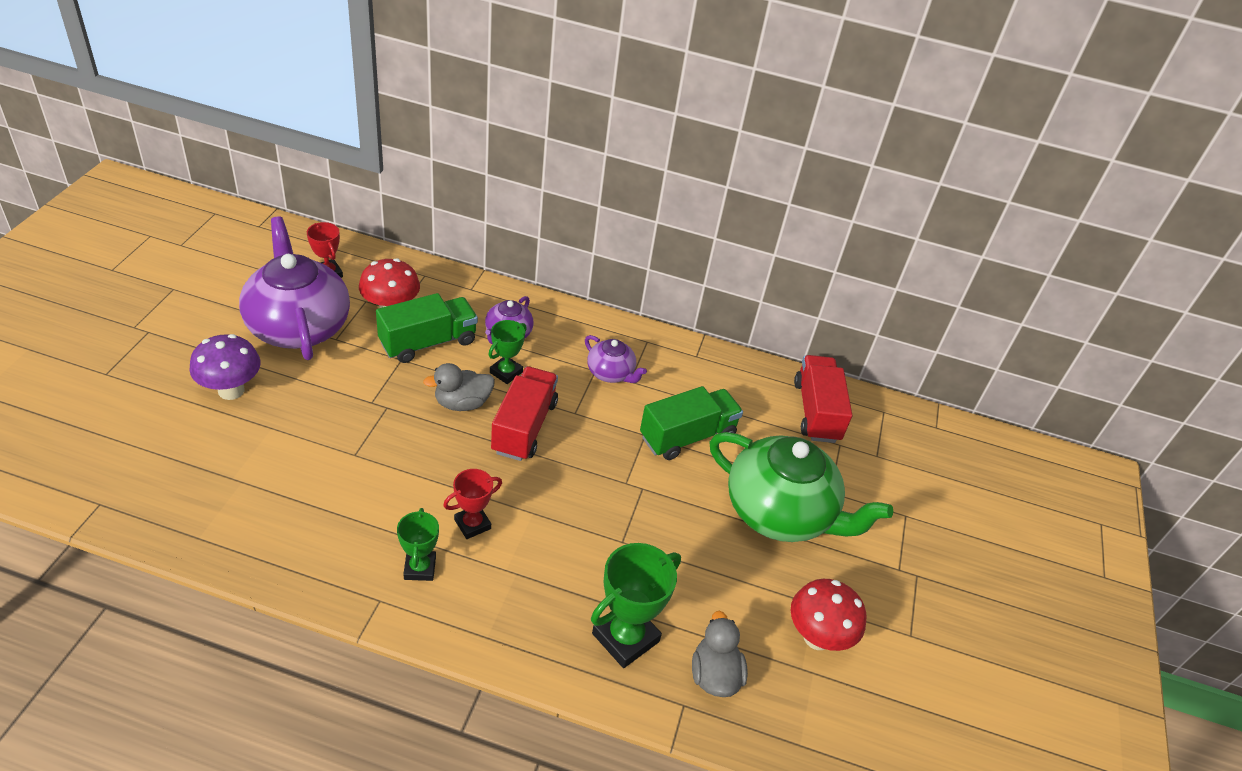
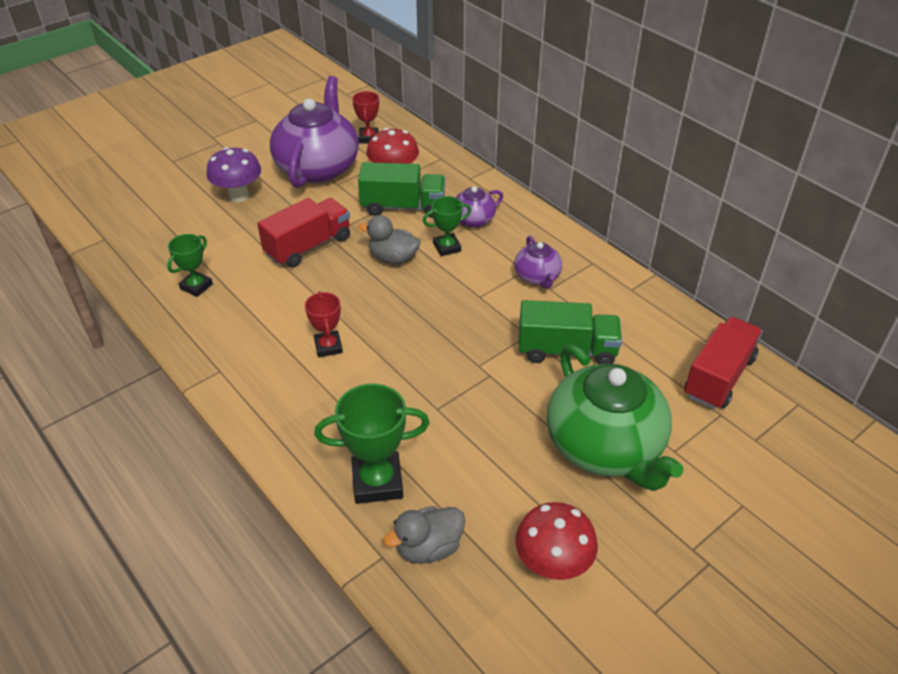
camera: 40 degrees right, 0 degrees up
green trophy [397,508,439,581] -> green trophy moved to [167,234,213,297]
red trophy [443,469,502,539] -> red trophy turned 75 degrees clockwise [305,291,343,357]
red truck [491,366,558,461] -> red truck moved to [257,198,350,268]
grey duck [692,611,748,697] -> grey duck turned 150 degrees counterclockwise [384,506,465,564]

